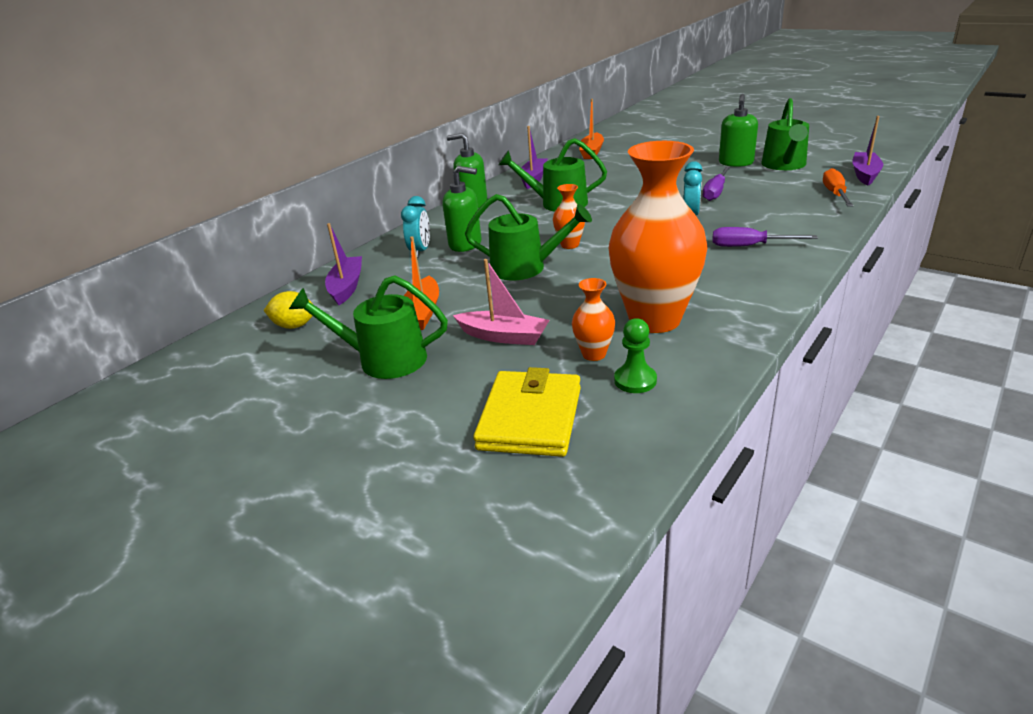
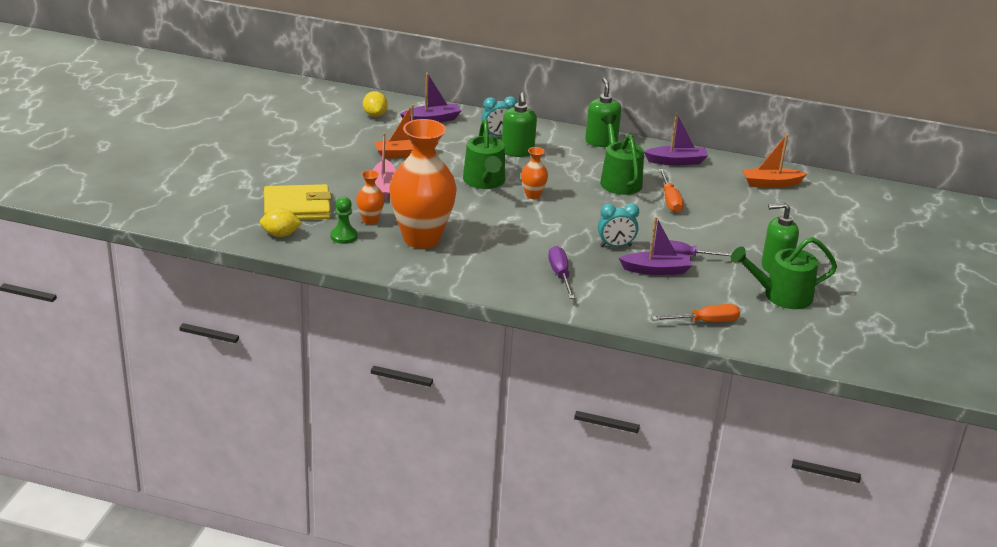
camera: 65 degrees right, 0 degrees up
green watering can [289,275,448,379] -> none
purple boat [852,116,883,186] -> purple boat moved to [619,217,693,275]
none -> yellow lemon [260,208,302,237]
none -> orange screwdriver [659,169,684,213]

